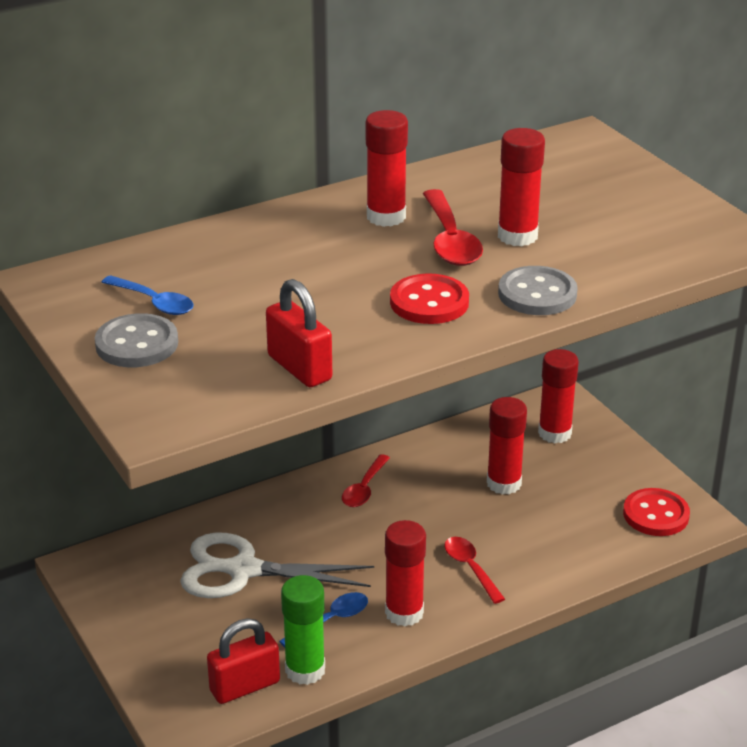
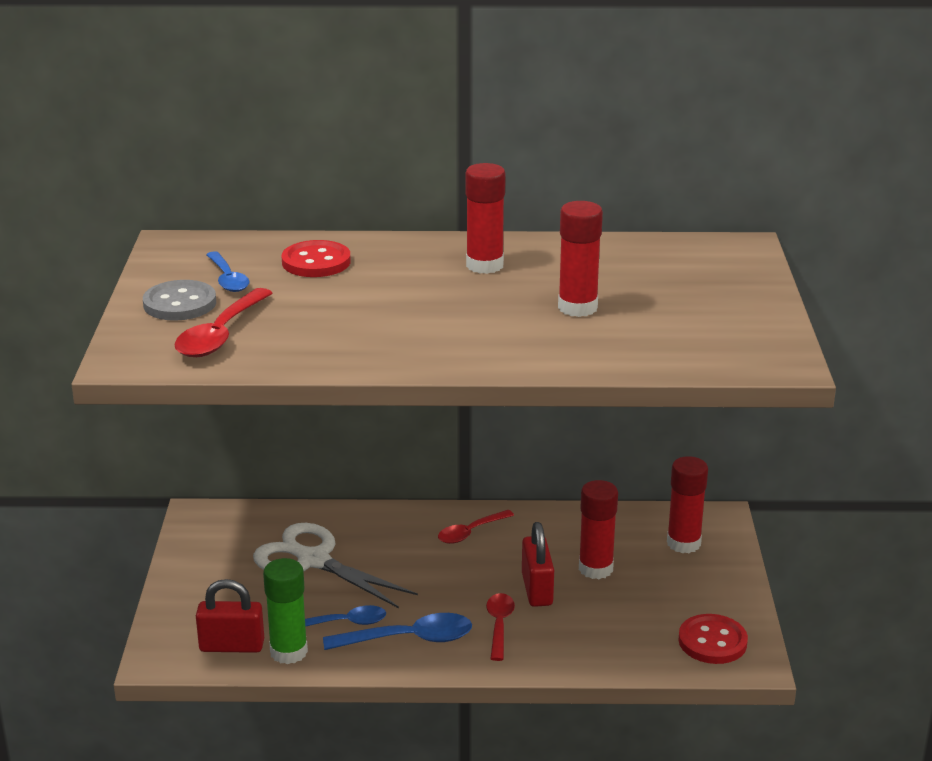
camera: 30 degrees right, 5 degrees down
red padlock [266,279,332,387] -> red padlock moved to [522,522,554,607]
red glue stick [385,520,426,626] -> blue spoon [323,613,472,650]
red button [390,273,469,324] -> red button moved to [282,240,351,277]
red spoon [423,189,483,266] -> red spoon moved to [174,288,272,357]
grey button [498,266,578,315] -> none

